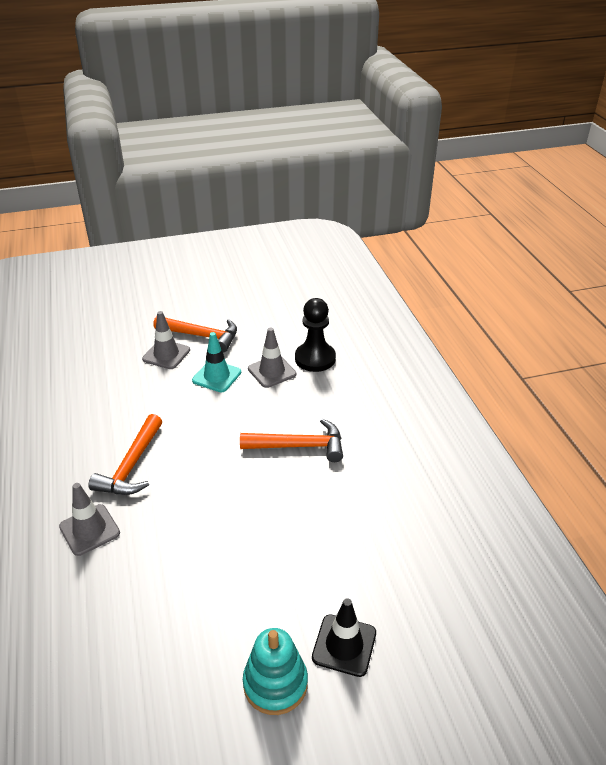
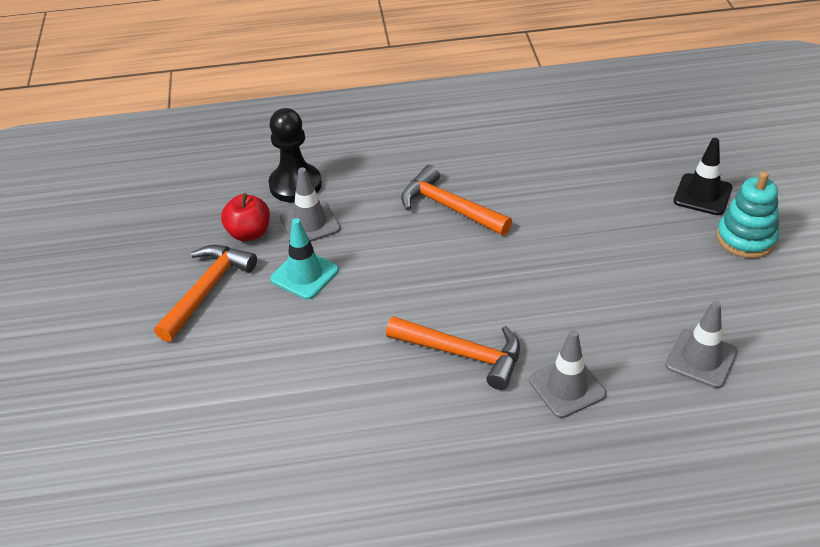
camera: 80 degrees left, 5 degrees up
grey traffic cone [142,311,190,369] -> grey traffic cone moved to [665,301,738,388]
orange hammer [240,419,343,462] -> orange hammer turned 60 degrees counterclockwise [401,165,512,235]
none -> red apple [221,193,270,241]

